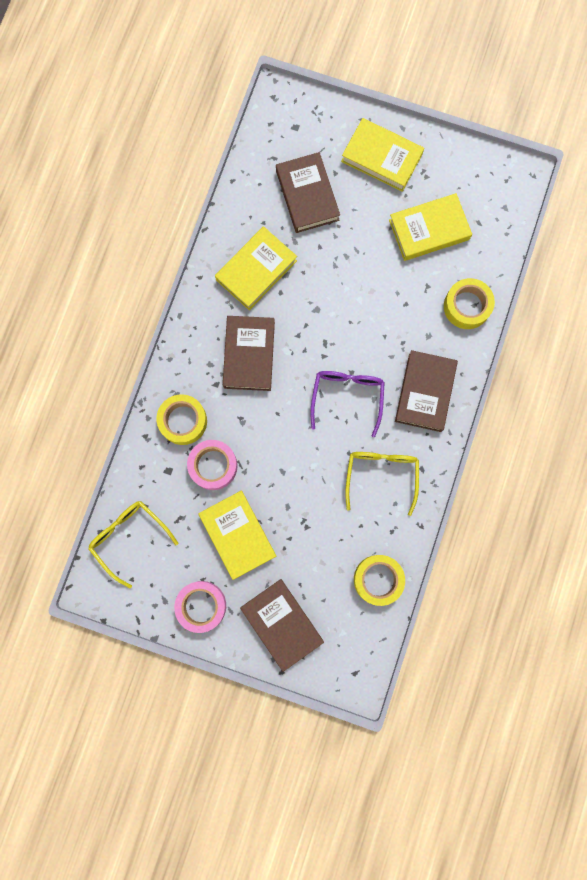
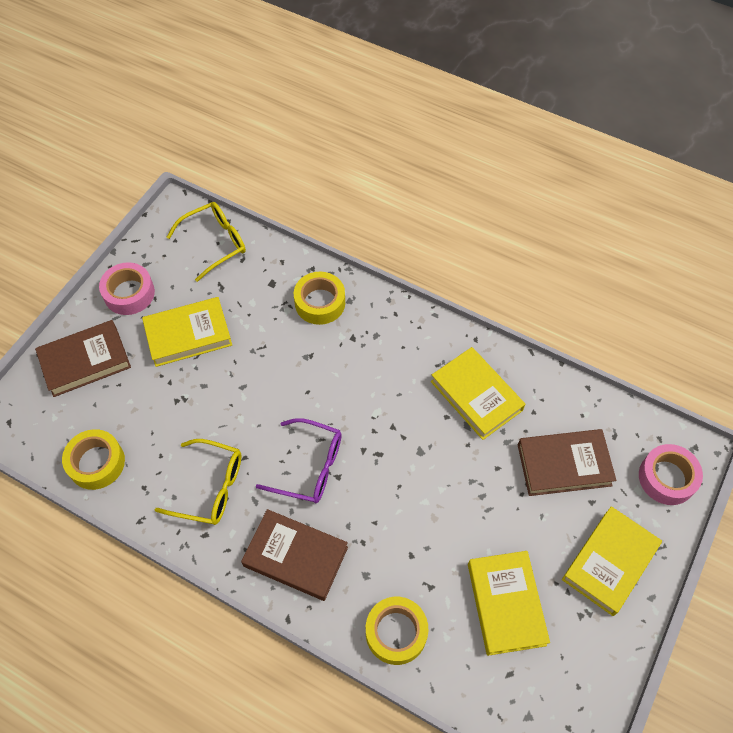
camera: 100 degrees right, 20 degrees down
pink tape [187,440,238,490] -> pink tape moved to [639,444,703,505]
brown book [223,316,275,391] -> none

